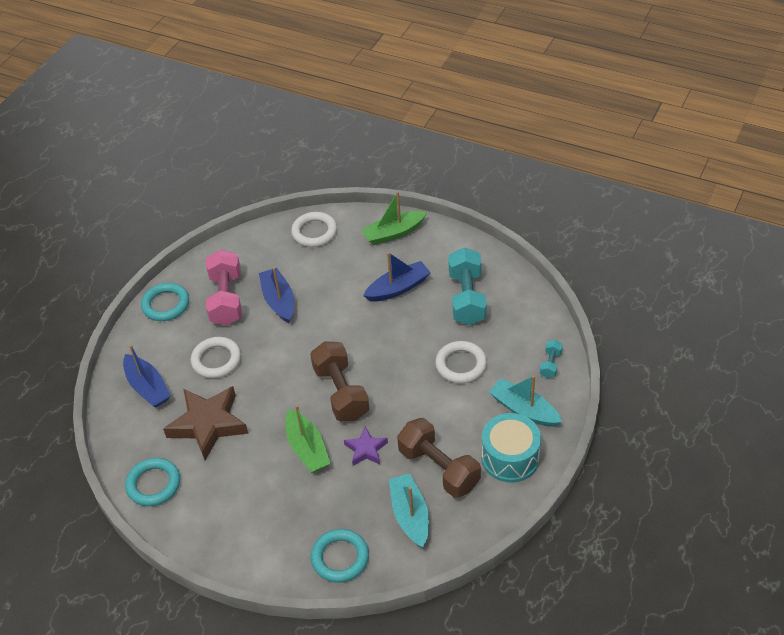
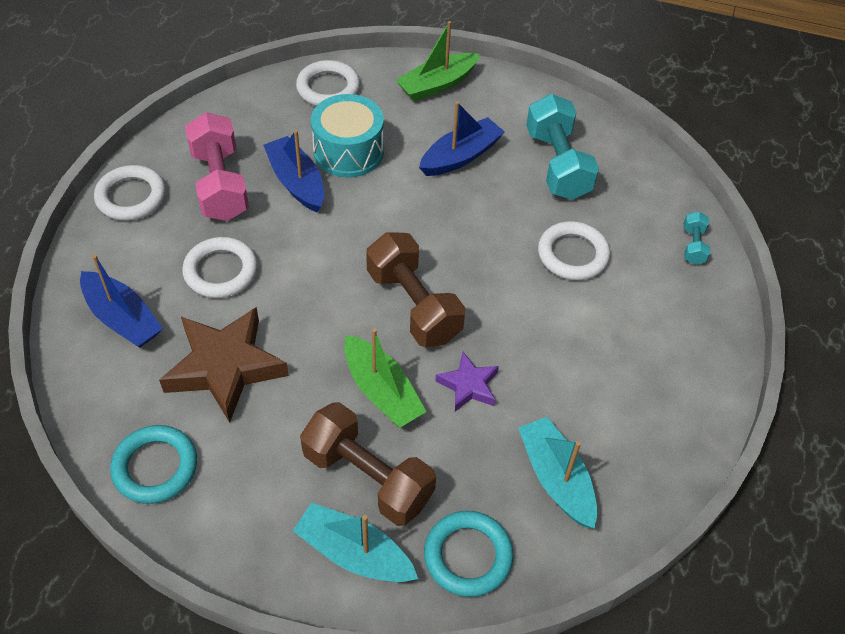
camera: 15 degrees left, 5 degrees up
turquoise ring [141,283,189,321] -> white ring [94,165,166,221]
brown dumbbell [397,418,481,498] -> brown dumbbell moved to [300,402,436,526]
turquoise drum [482,413,541,483] -> turquoise drum moved to [311,94,384,178]
turquoise boat [489,375,562,427] -> turquoise boat moved to [293,502,418,582]

